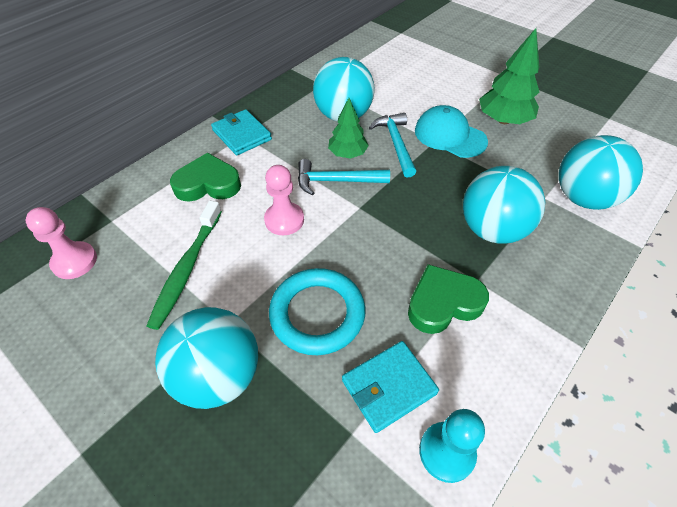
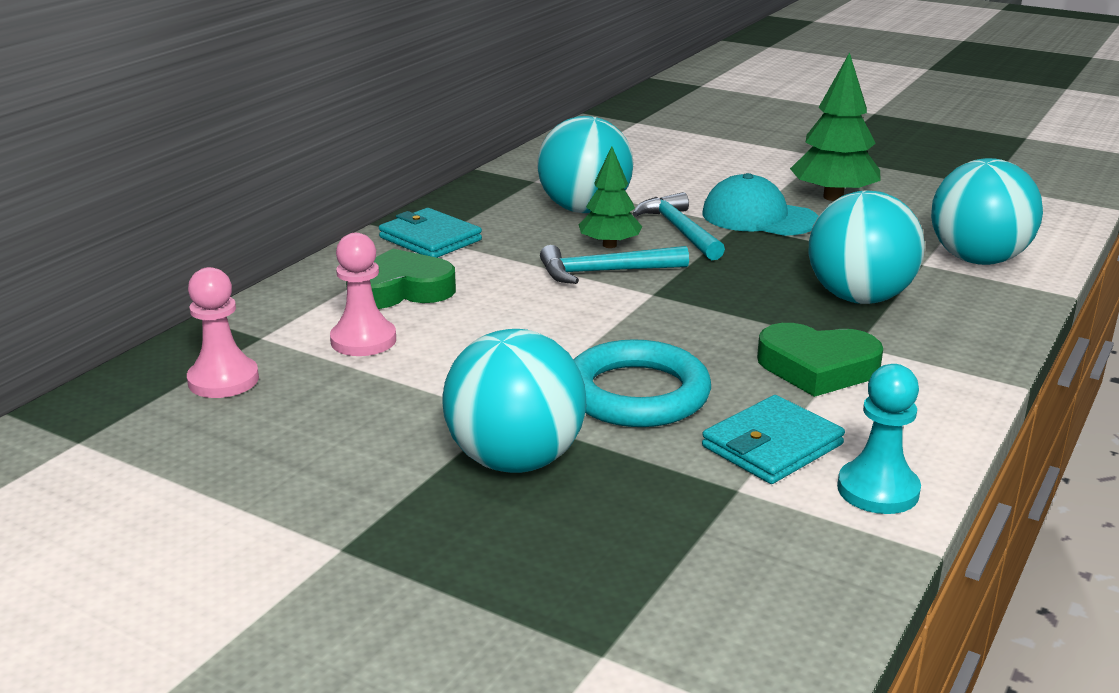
camera: 10 degrees left, 25 degrees down
green toothbrush [147,201,222,330] -> none
pink pawn [264,165,304,235] -> pink pawn moved to [330,233,396,356]
green heart [408,264,489,334] -> green heart turned 135 degrees counterclockwise [757,323,883,397]

